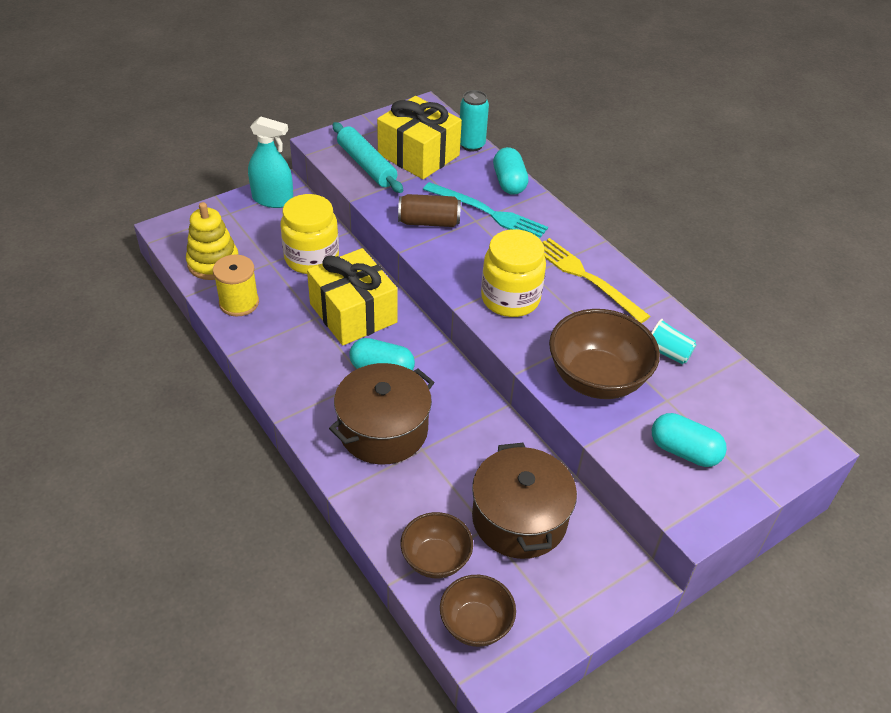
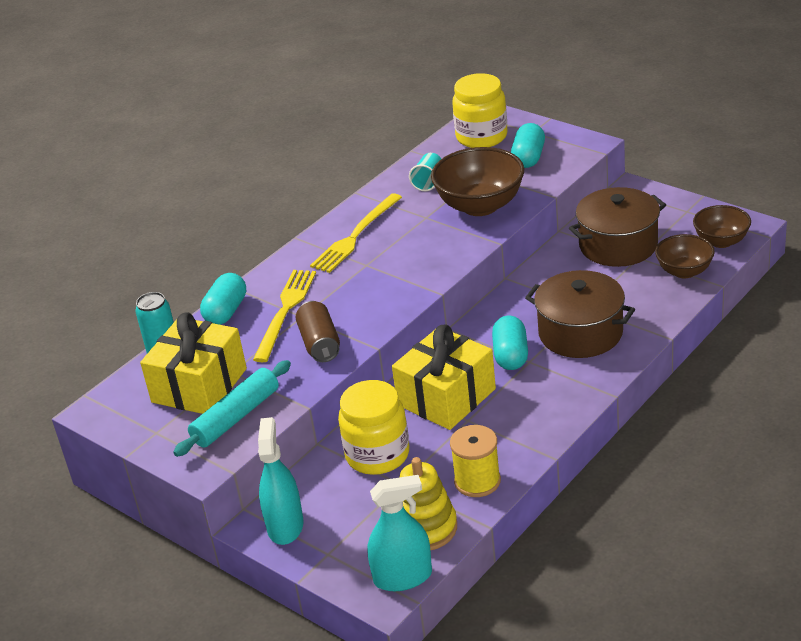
camera: 100 degrees left, 10 degrees down
turquoise fork [423,182,548,238] -> yellow fork [253,270,316,362]
yellow jar [481,229,546,317] -> yellow jar moved to [452,73,507,148]
turquoise capsule [493,147,528,195] -> turquoise capsule turned 45 degrees counterclockwise [200,273,246,325]
none -> turquoise spray bottle [367,475,432,591]

